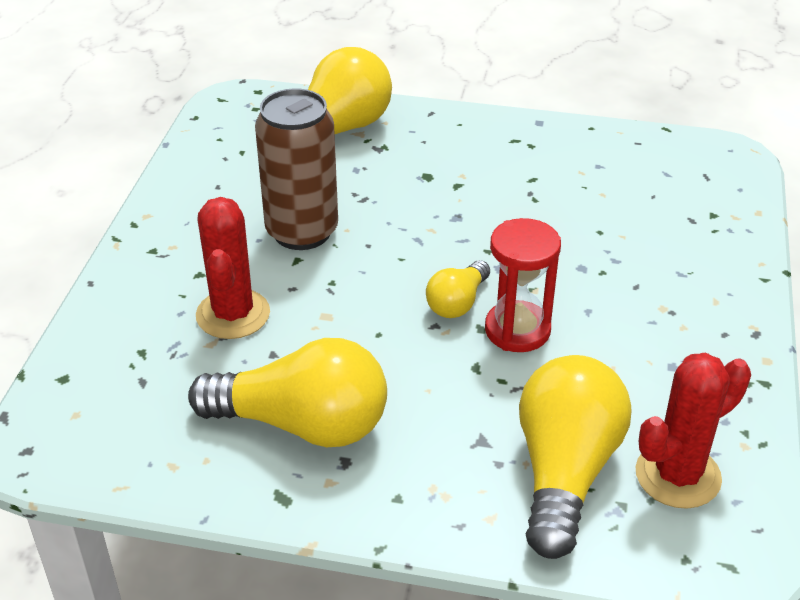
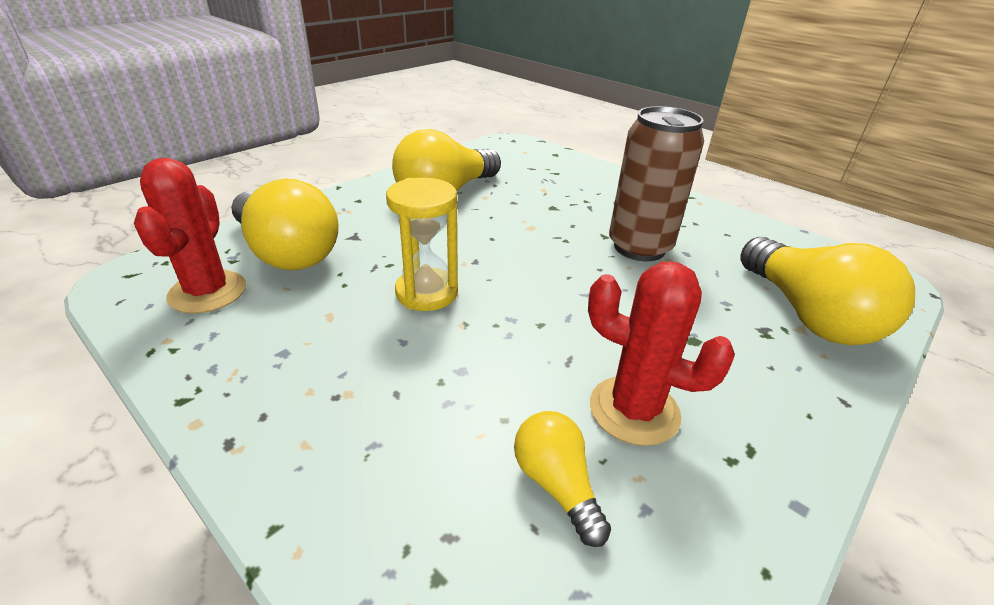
camera: 120 degrees right, 5 degrees down
red cactus [196,197,270,339] -> red cactus moved to [588,261,735,446]
yellow light bulb [426,260,490,318] -> yellow light bulb moved to [514,411,611,547]
red hourglass [485,218,561,352] -> yellow hourglass [386,178,458,311]

